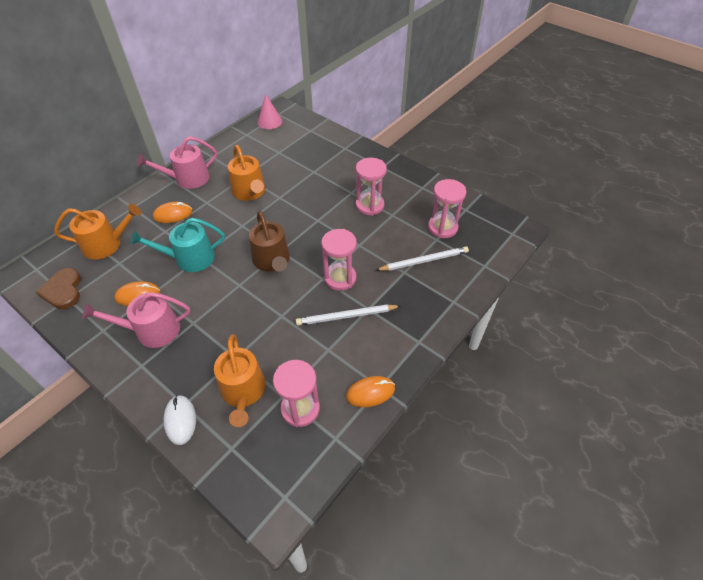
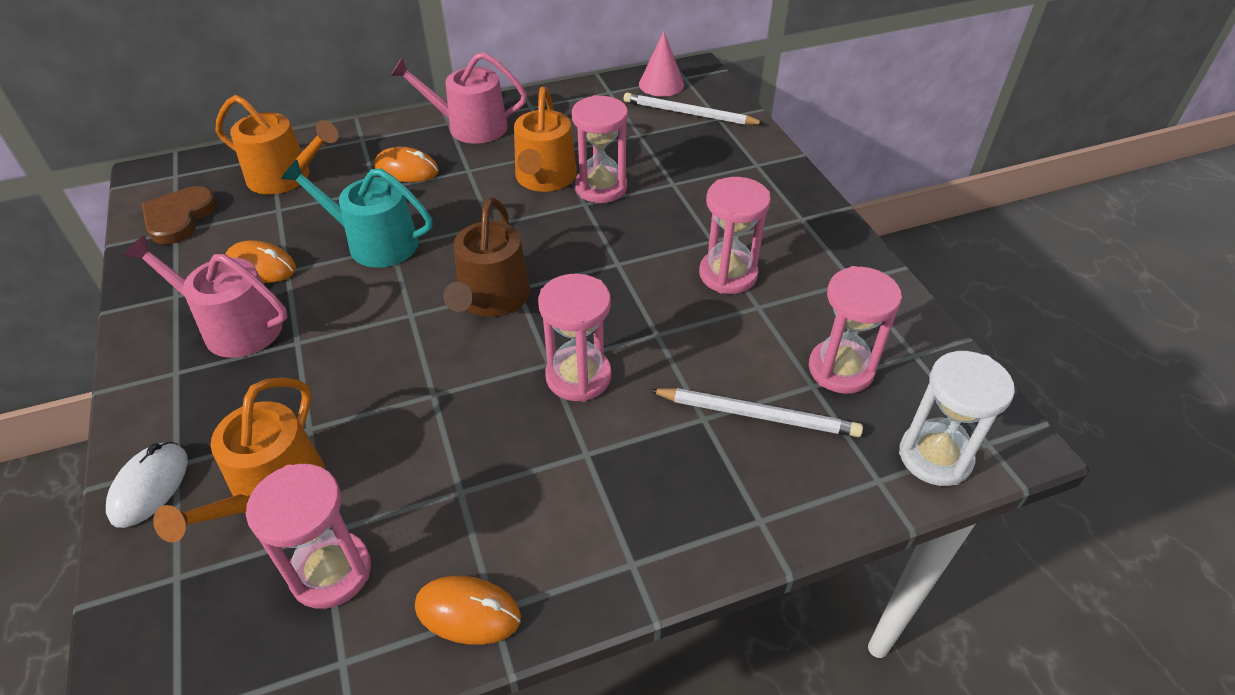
camera: 30 degrees right, 5 degrees down
white pencil [296,305,400,326] -> white pencil moved to [624,93,765,125]
none -> pink hourglass [572,95,628,203]
none -> white hourglass [899,351,1015,486]

